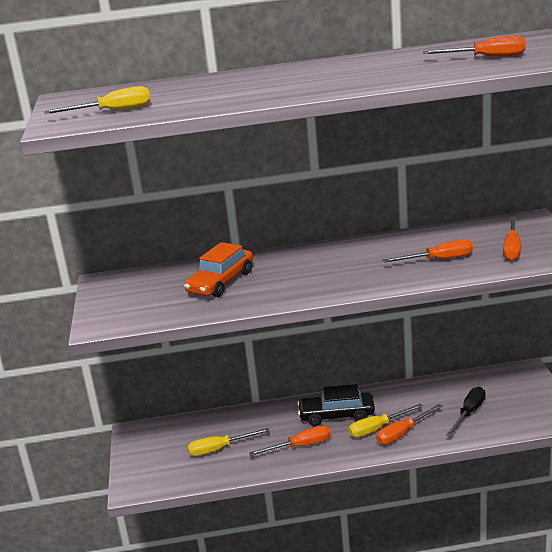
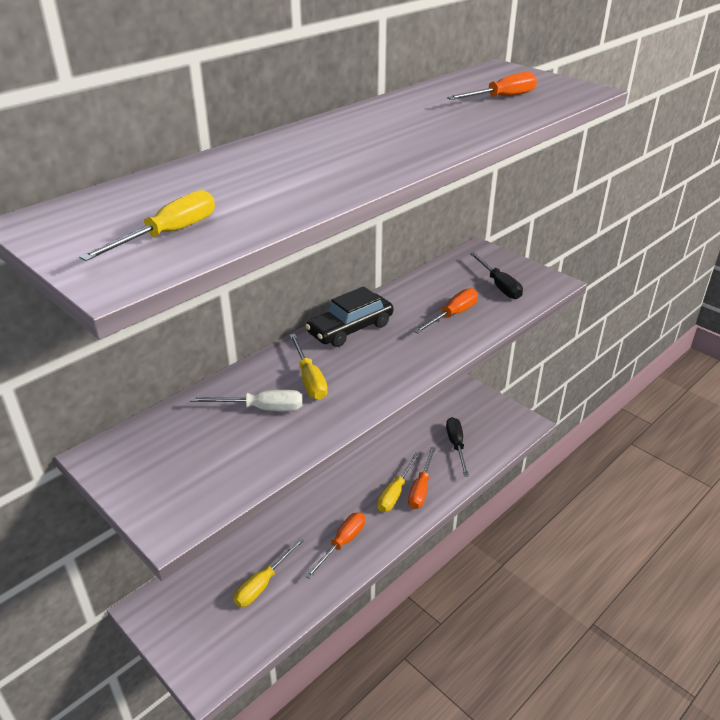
camera: 40 degrees left, 10 degrees up
orange car [184,242,253,297] -> white screwdriver [190,390,303,411]
black car [297,384,375,426] -> black car moved to [306,286,393,347]
orange screwdriver [503,217,521,261] -> black screwdriver [470,252,523,299]
none -> yellow screwdriver [289,334,328,400]

